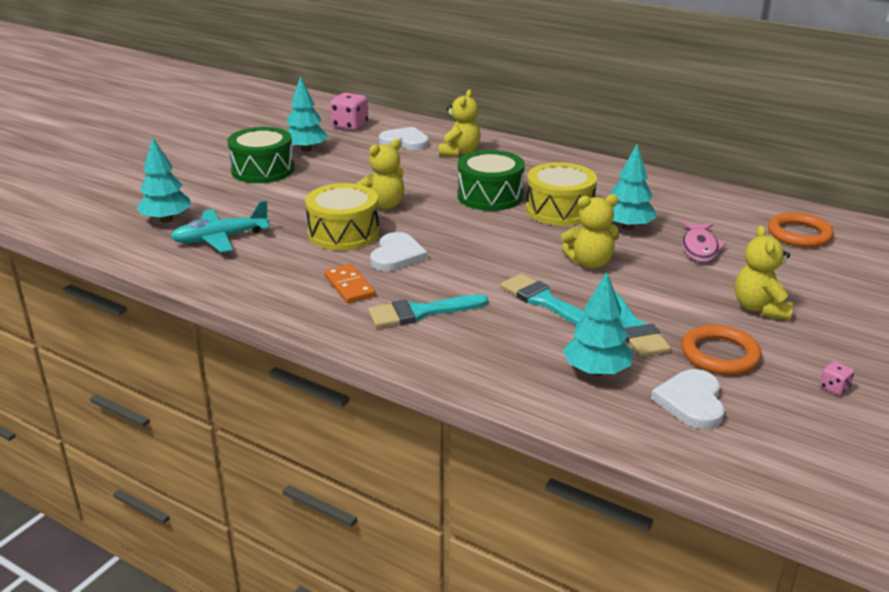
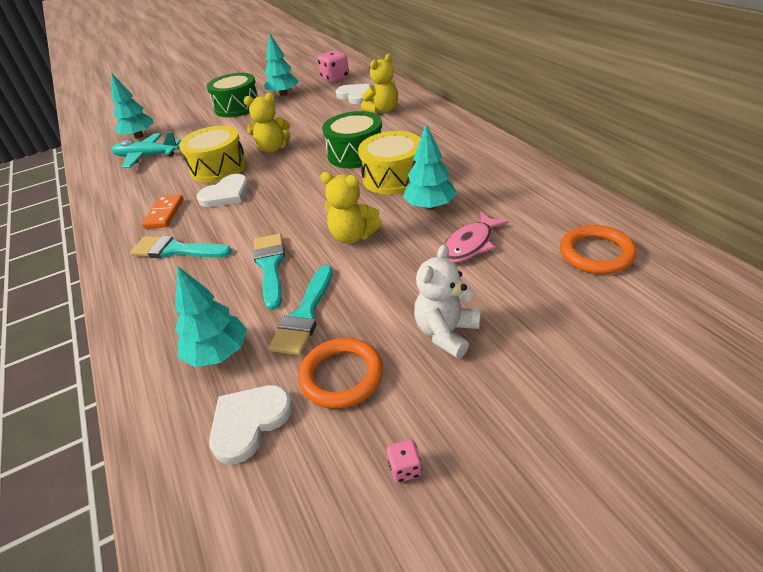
camera: 35 degrees right, 10 degrees up
yellow teddy bear [735,225,793,320] -> white teddy bear [414,245,481,359]

